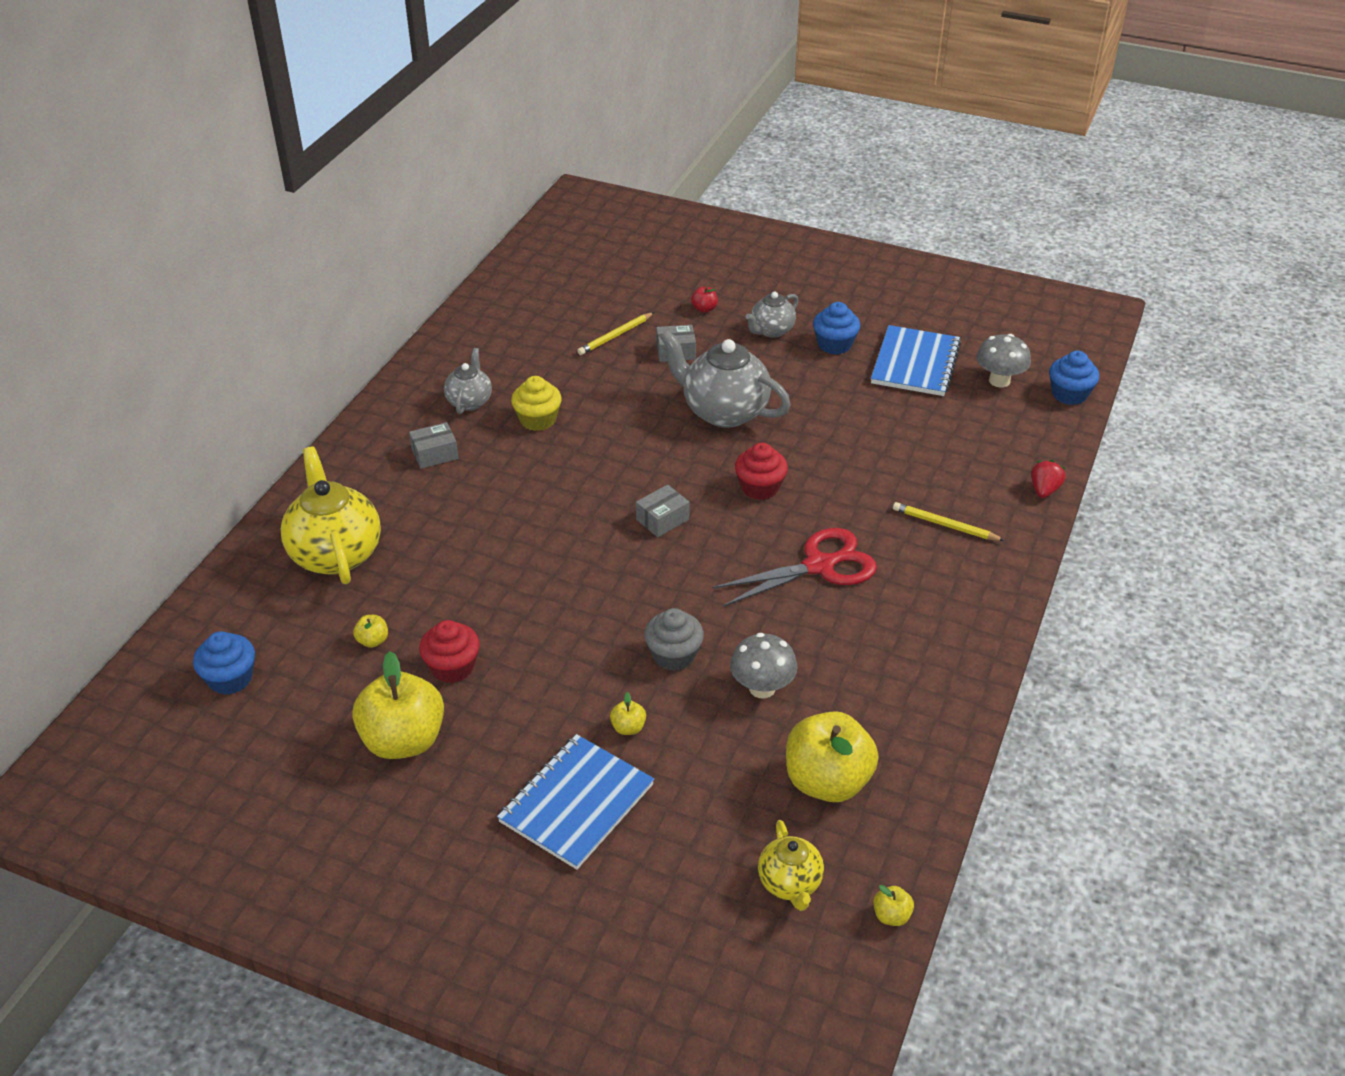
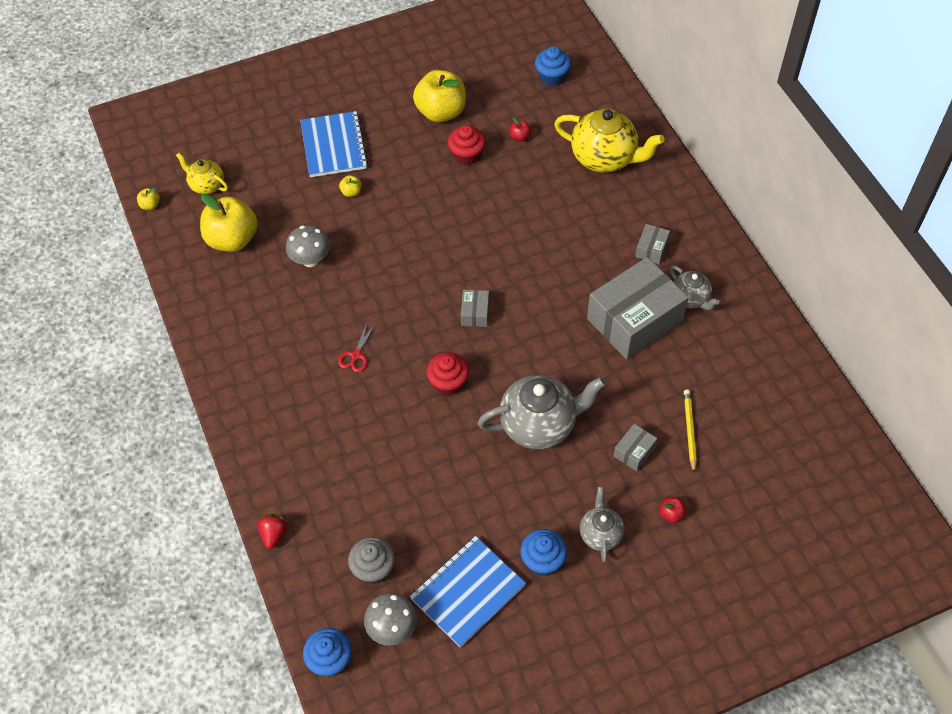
camera: 135 degrees right, 15 degrees up
yellow apple [353,615,388,648] -> red apple [510,117,531,141]
yellow cupcake [511,376,562,431] -> grey box [587,257,689,359]
grey cupcake [644,608,704,671] -> grey cupcake moved to [348,537,395,584]
red scissors [712,528,877,607] -> red scissors [338,323,376,372], size x0.49
blue notebook [871,325,961,396] -> blue notebook turned 75 degrees clockwise [410,536,526,648]
yellow pencil [893,502,1005,541] -> none
red strawberry [1031,460,1066,498] -> red strawberry turned 150 degrees counterclockwise [258,514,287,549]

